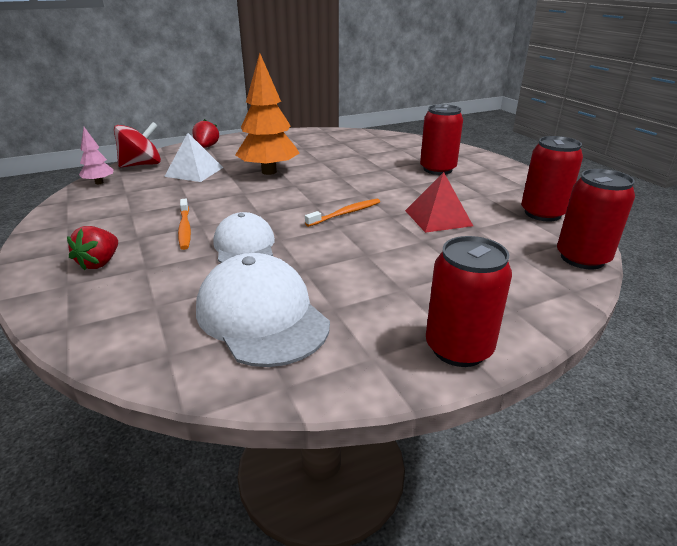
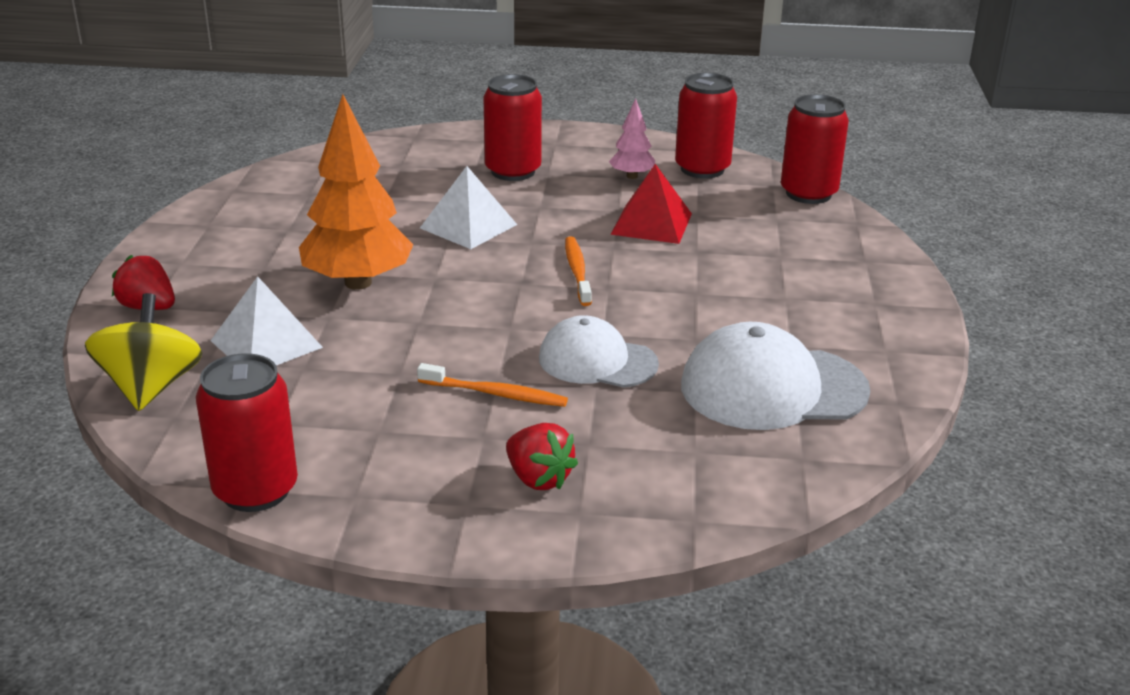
camera: 60 degrees left, 0 degrees up
pink tree [79,127,114,184] -> pink tree moved to [609,98,655,179]
red spinning top [114,122,161,167] -> yellow spinning top [85,293,202,411]
red can [426,236,512,367] -> red can moved to [196,353,298,512]
none -> white pyramid [420,166,517,249]

